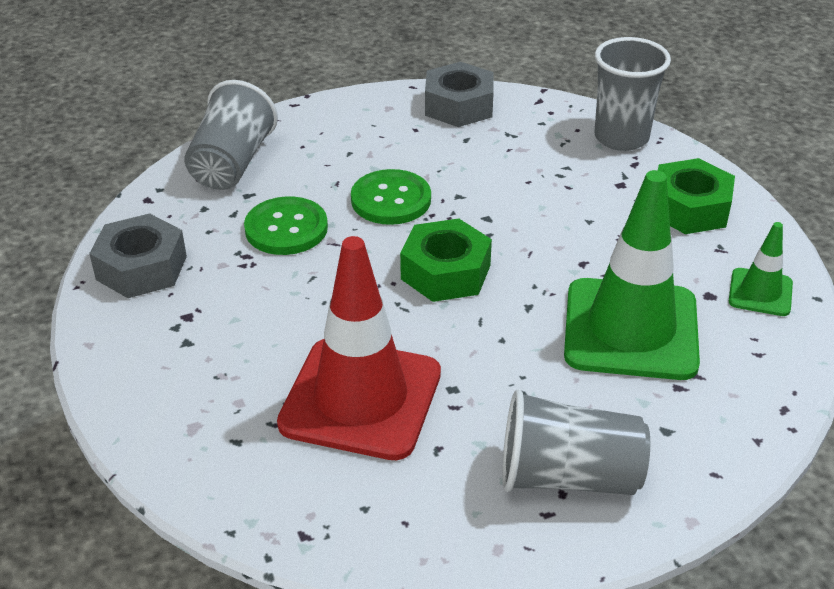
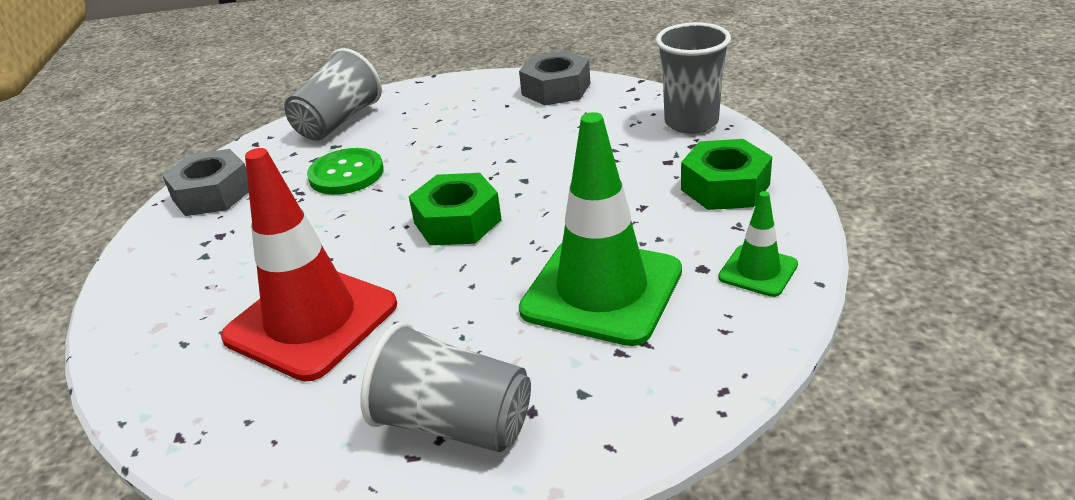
camera: 20 degrees right, 5 degrees down
green button [351,169,431,225] -> none

